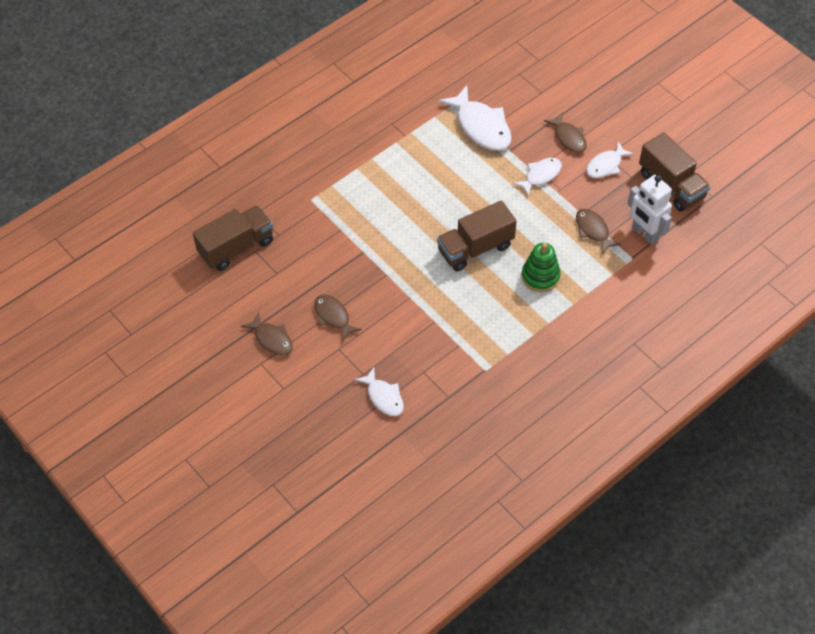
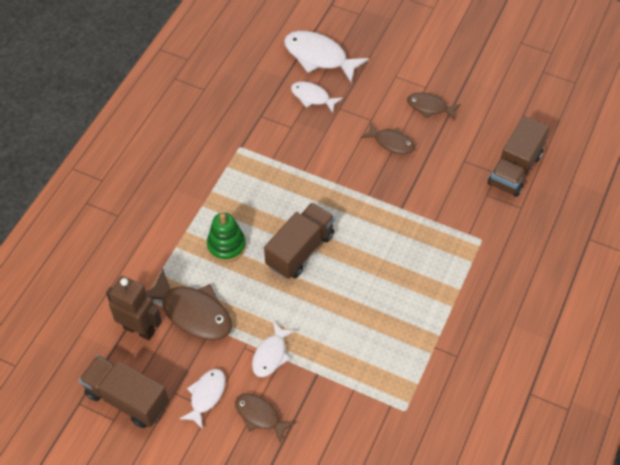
camera: 155 degrees right, 0 degrees up
white fish [438,85,512,151] -> white fish moved to [284,31,369,83]
brown fish [576,209,621,254] -> brown fish [146,269,232,340], size x1.68
white robot [627,175,672,245] -> brown robot [106,276,162,340]

